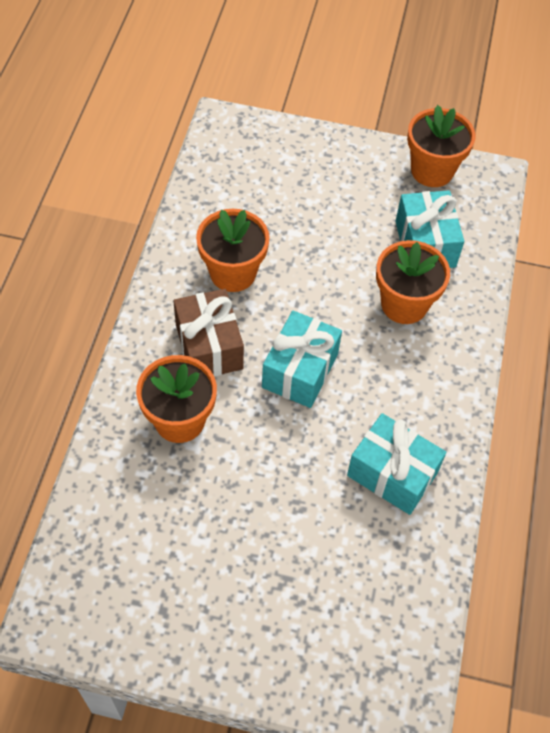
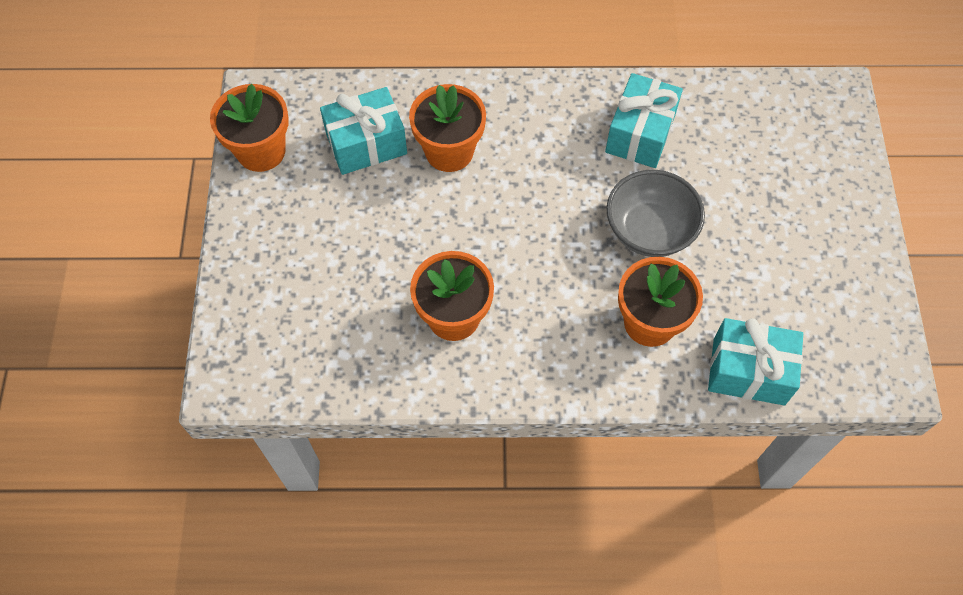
camera: 100 degrees left, 5 degrees up
brown gift [174,289,244,376] -> none
turquoise gift [262,311,342,408] -> turquoise gift moved to [708,318,803,405]
none -> grey bowl [606,170,705,257]

